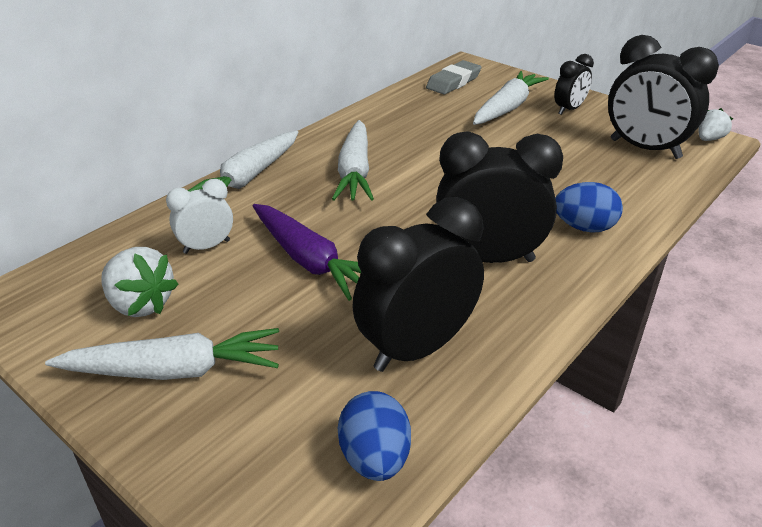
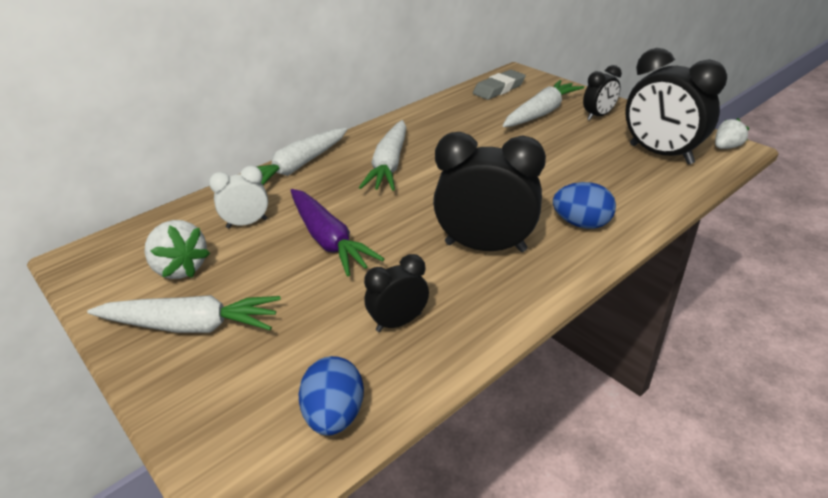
camera: 10 degrees right, 0 degrees up
black clock [352,197,484,372] -> black clock [364,254,429,332], size x0.54

